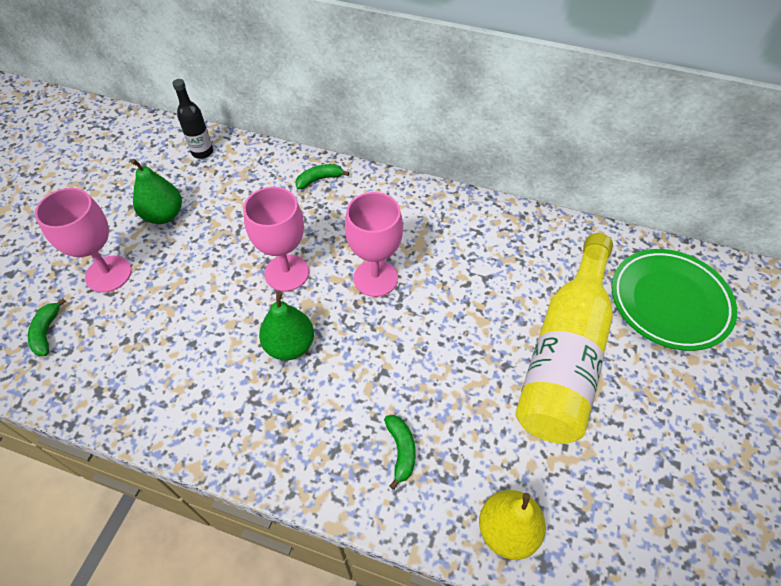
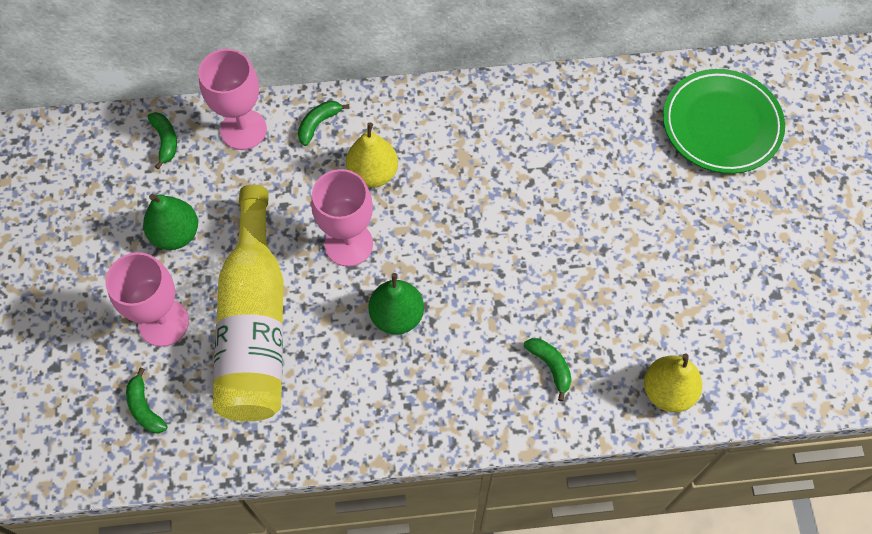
camera: 25 degrees left, 10 degrees up
black bottle [172,79,213,159] -> green banana [147,112,177,169]
pink goblet [345,192,403,297] -> pink goblet moved to [198,49,267,150]
yellow bottle [515,233,613,444] -> yellow bottle moved to [213,185,283,421]
none -> yellow pear [346,122,398,188]

